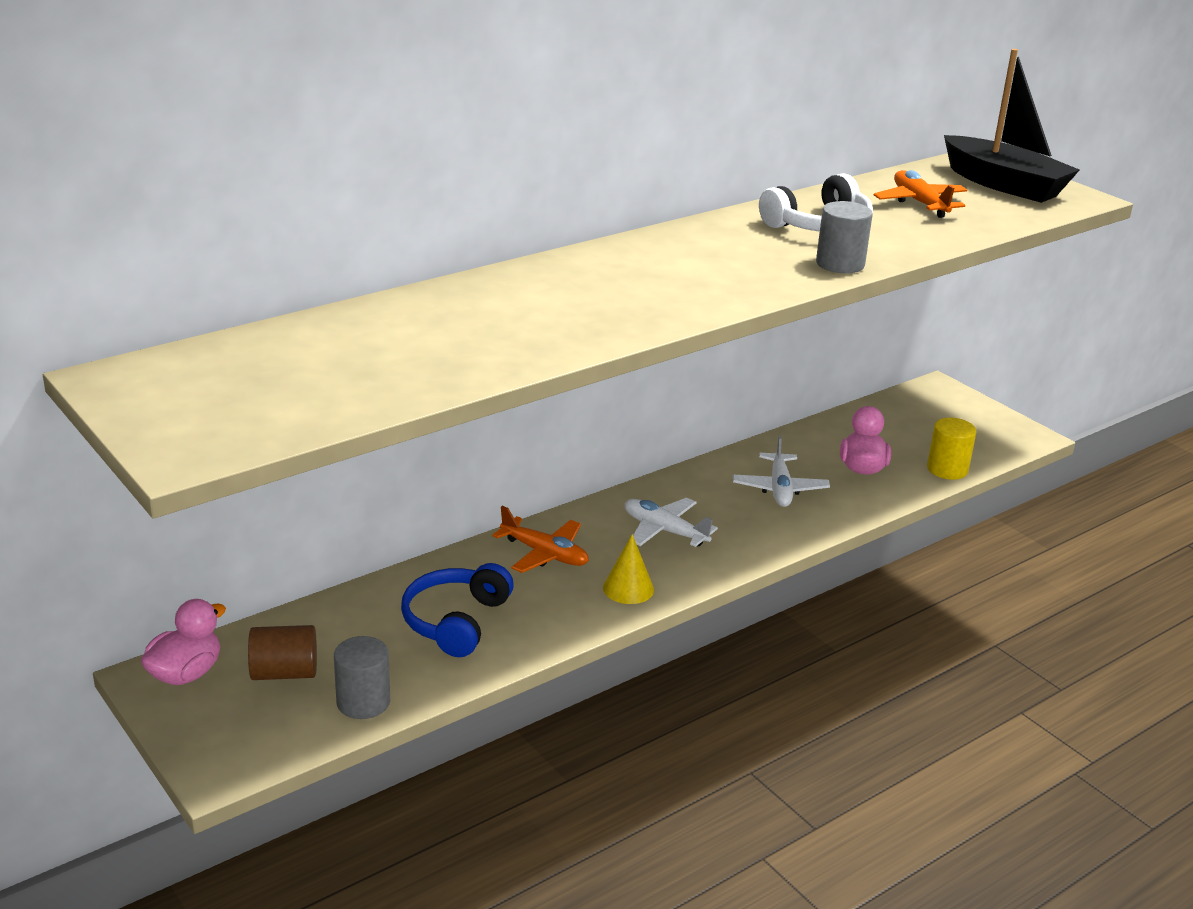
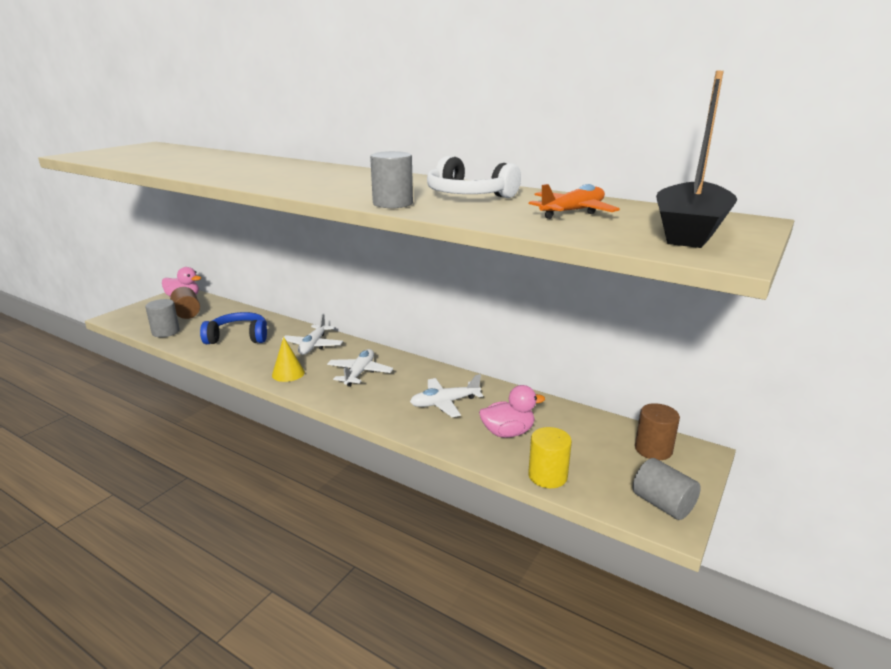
camera: 70 degrees right, 5 degrees down
orange plane [492,506,589,573] -> white plane [282,313,343,355]
none -> grey cylinder [633,458,701,520]
none -> brown cylinder [635,403,680,460]

